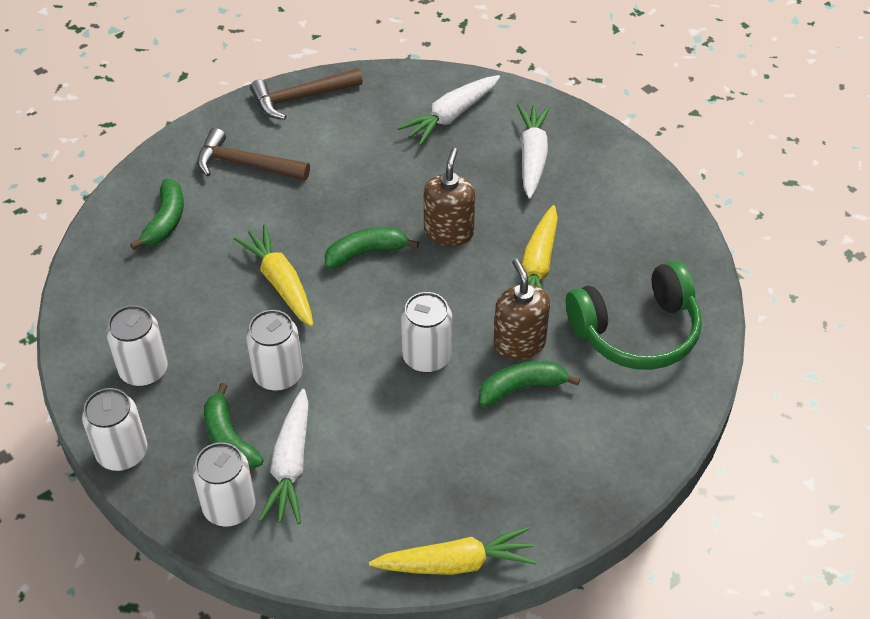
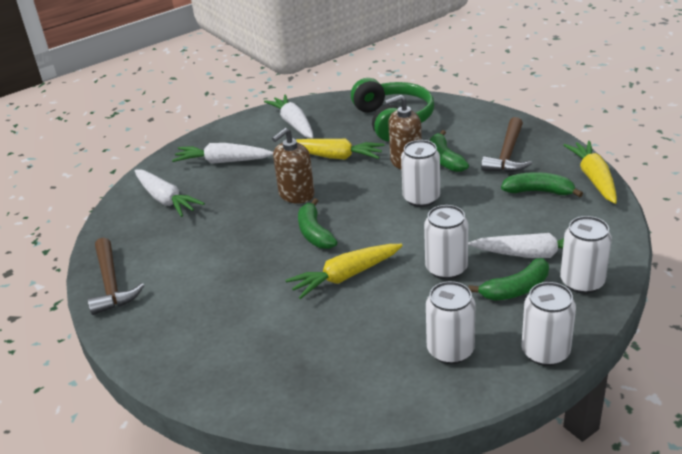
camera: 85 degrees left, 15 degrees down
green banana [130,179,184,250] -> green banana moved to [501,172,583,197]
brown hammer [197,128,310,180] -> brown hammer moved to [481,117,532,173]
brown soap dispenser [424,148,475,246] -> brown soap dispenser turned 60 degrees counterclockwise [272,128,315,204]
none -> white carrot [264,94,313,138]

